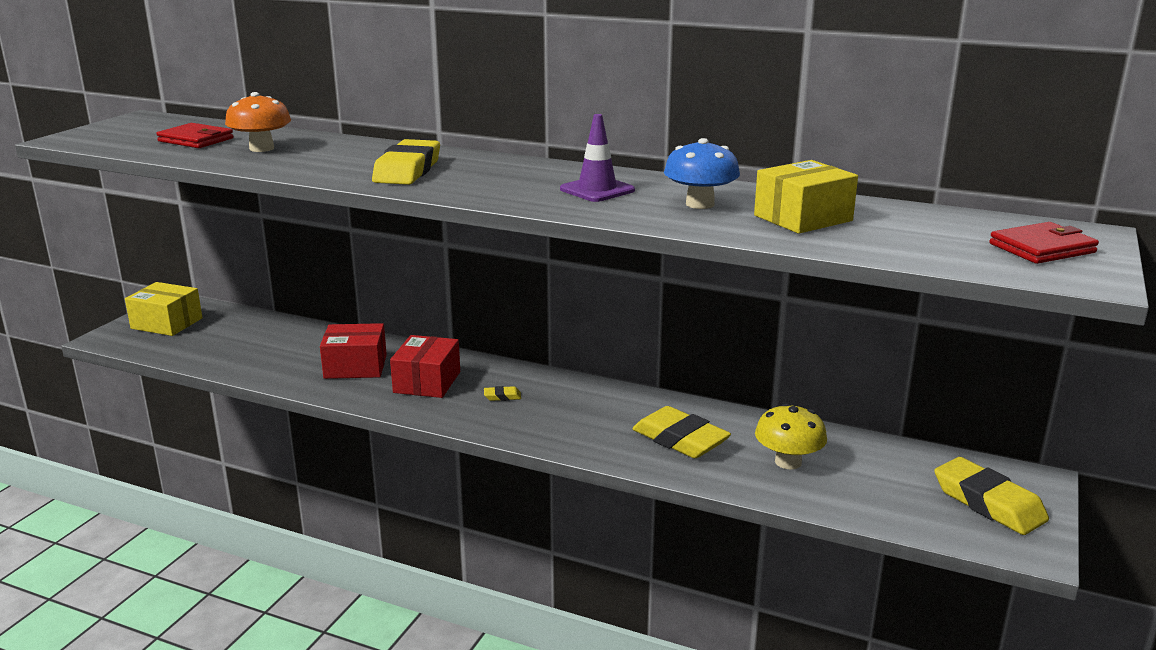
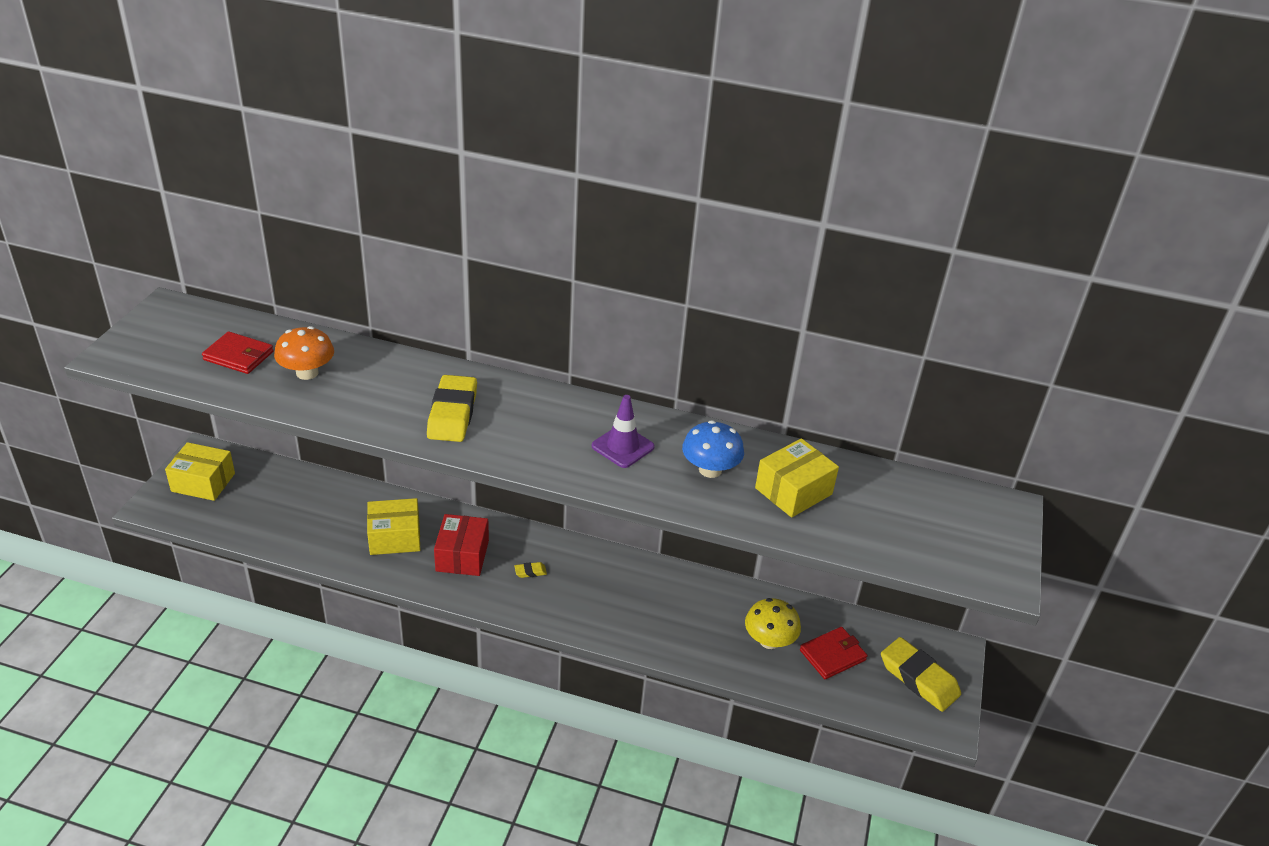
camera: 10 degrees left, 15 degrees up
red box [320,323,387,379] -> yellow box [367,498,420,555]
yellow eraser [632,406,731,458] -> none
red wallet [989,222,1099,264] -> red wallet moved to [800,627,867,679]

